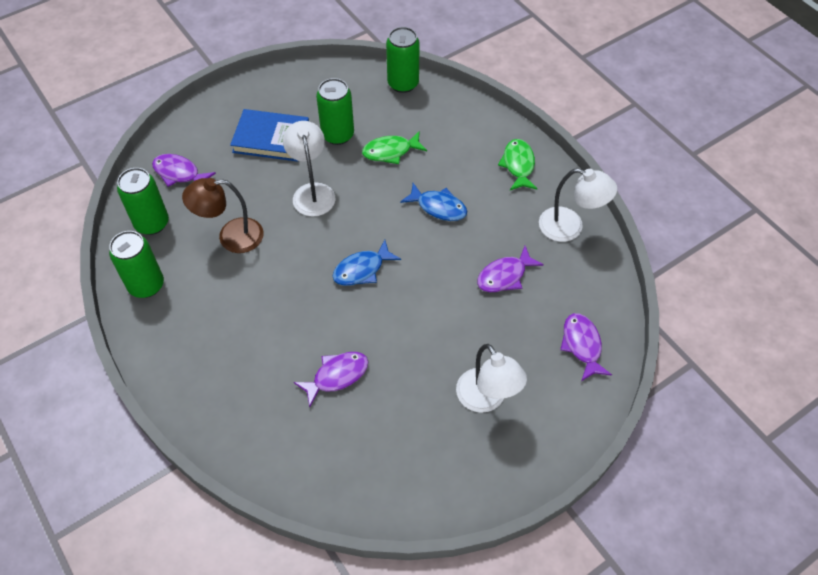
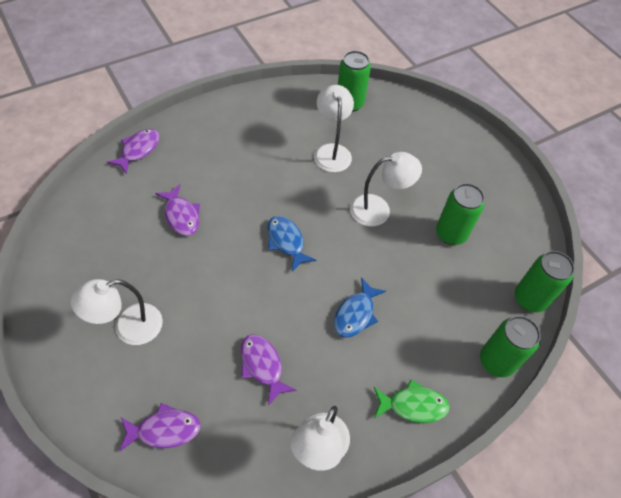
camera: 90 degrees right, 0 degrees up
green can [109,231,164,298] -> green can moved to [480,316,541,377]
purple fish [152,154,216,187] -> purple fish moved to [107,129,160,174]
brown lamp [182,178,264,253] -> white lamp [314,85,354,172]
blue book [230,109,309,162] -> none
green fish [362,131,427,164] -> none

